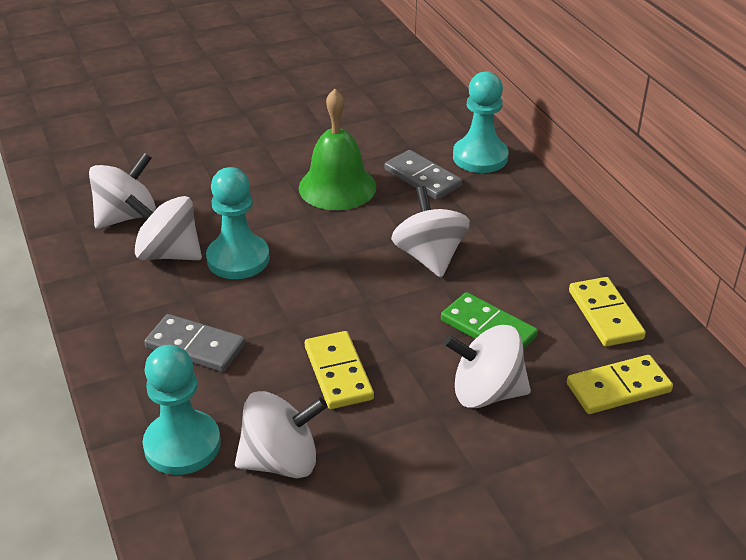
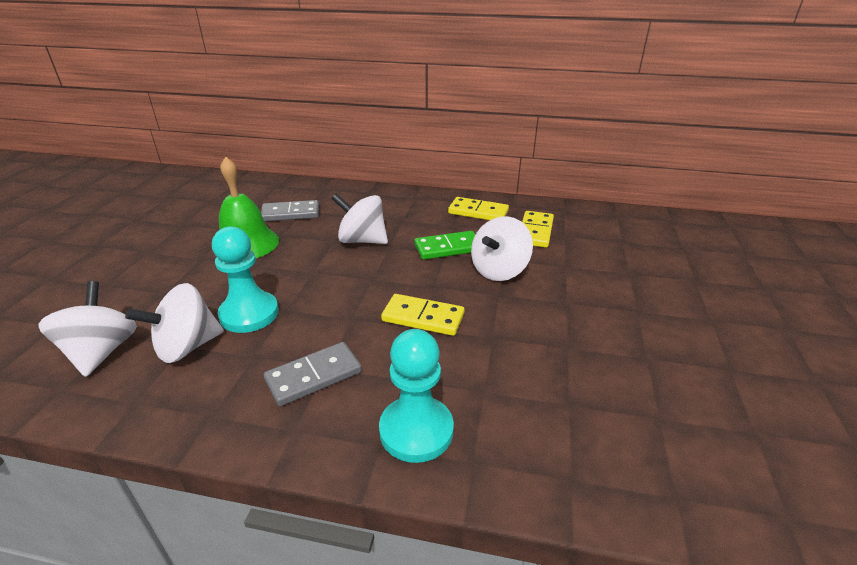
camera: 55 degrees left, 5 degrees down
white spinning top [235,391,327,478] -> none
turquoise pawn [453,71,508,173] -> none

